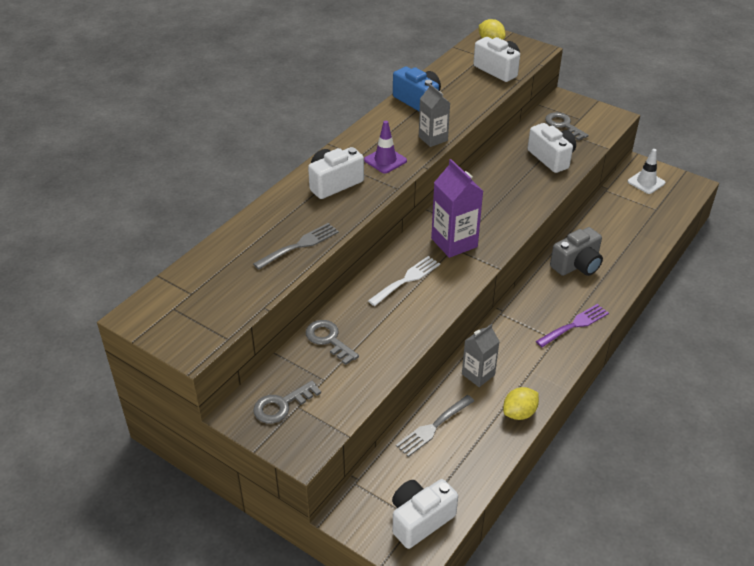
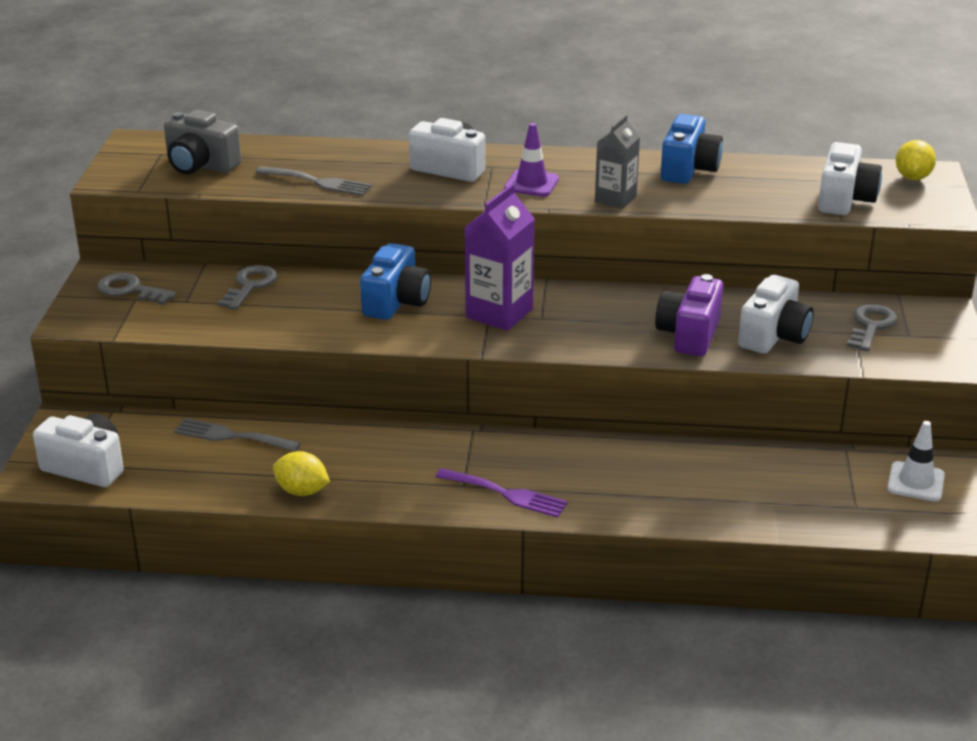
camera: 60 degrees right, 10 degrees down
white fork [368,256,440,306] -> blue camera [360,243,431,320]
grey carton [462,324,500,387] -> none
grey camera [550,227,603,276] -> grey camera moved to [164,110,241,174]
none -> purple camera [655,274,723,356]

